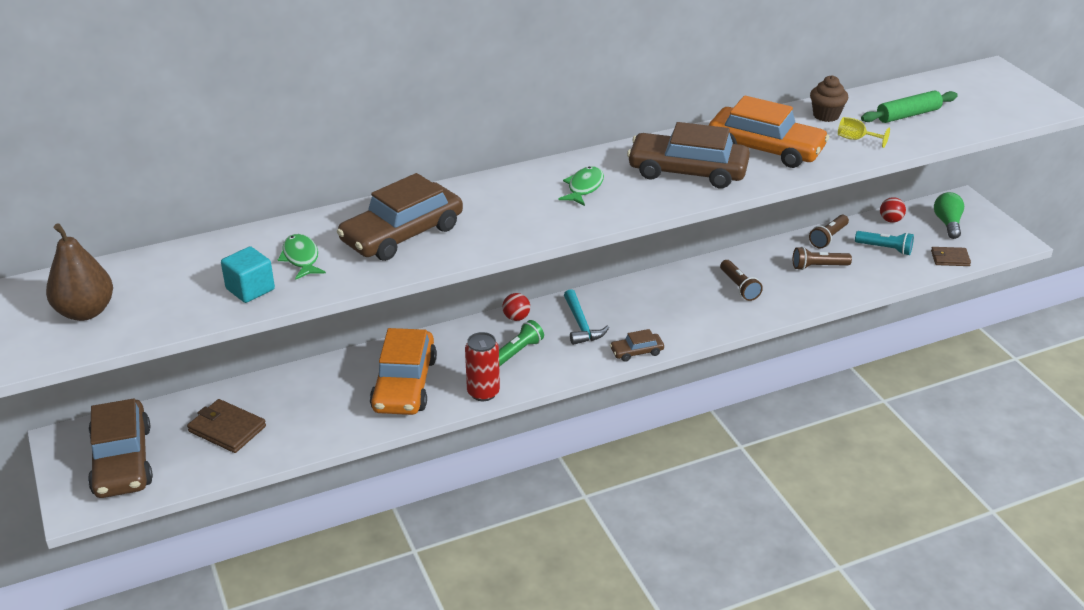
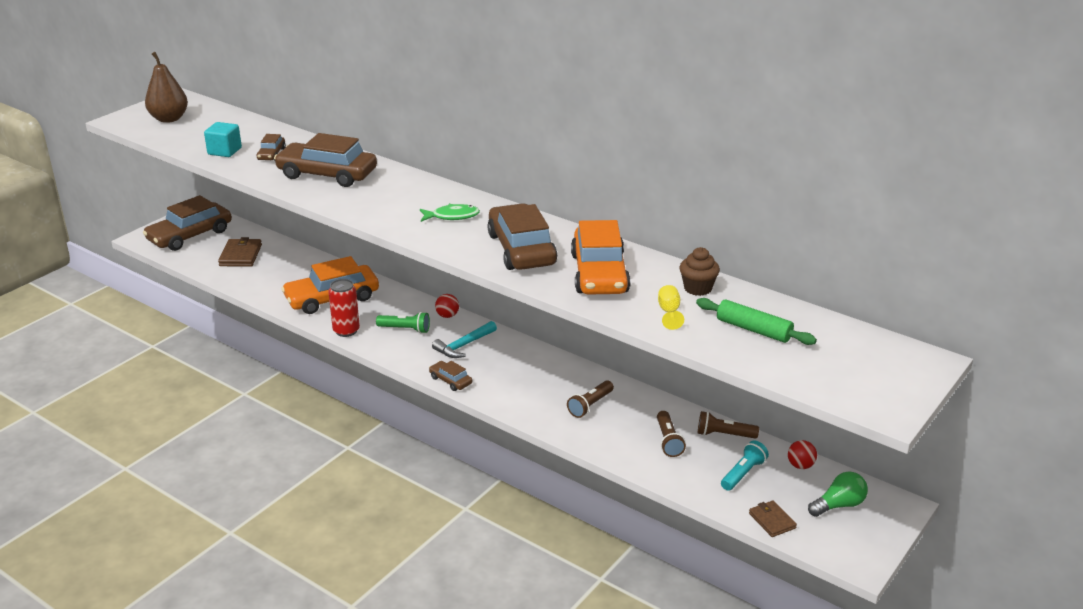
camera: 60 degrees right, 5 degrees down
green fish [278,234,326,280] -> brown car [257,134,286,160]
brown flashlight [793,247,852,270] -> brown flashlight turned 150 degrees counterclockwise [657,411,686,457]
turquoise flashlight [855,231,914,255] -> turquoise flashlight turned 135 degrees counterclockwise [721,440,769,491]

